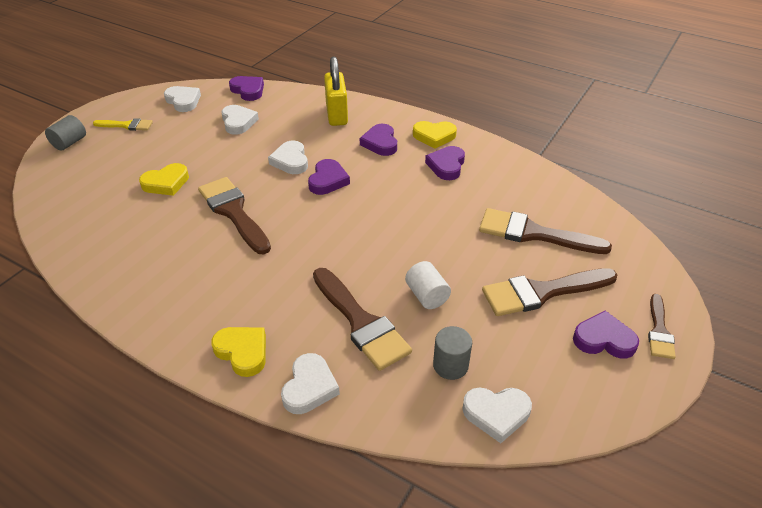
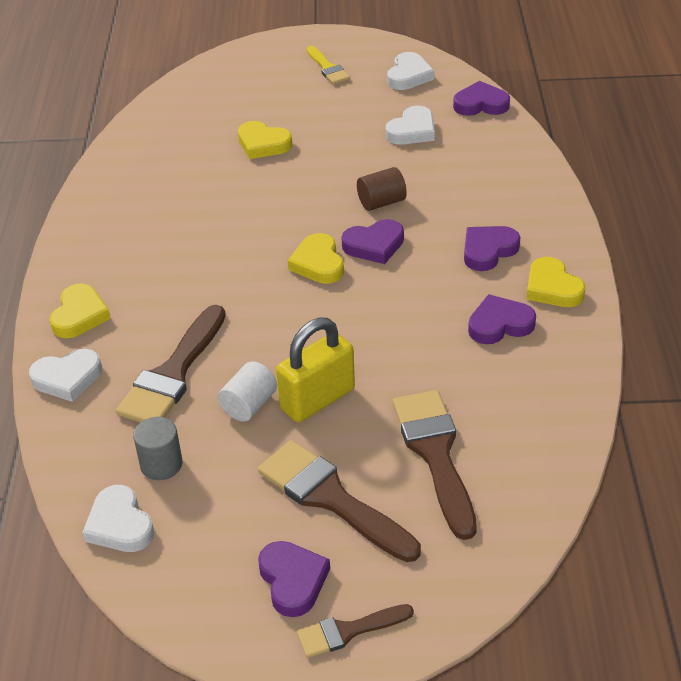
camera: 60 degrees right, 0 degrees up
grey cylinder [45,115,86,151] -> none
brown brush [198,177,271,254] -> none
purple heart [229,76,264,101] -> purple heart turned 105 degrees counterclockwise [453,81,510,116]
white heart [268,141,308,174] -> brown cylinder [357,167,407,211]
yellow padlock [324,56,348,126] -> yellow padlock moved to [276,317,355,423]
none -> yellow heart [288,233,344,284]

